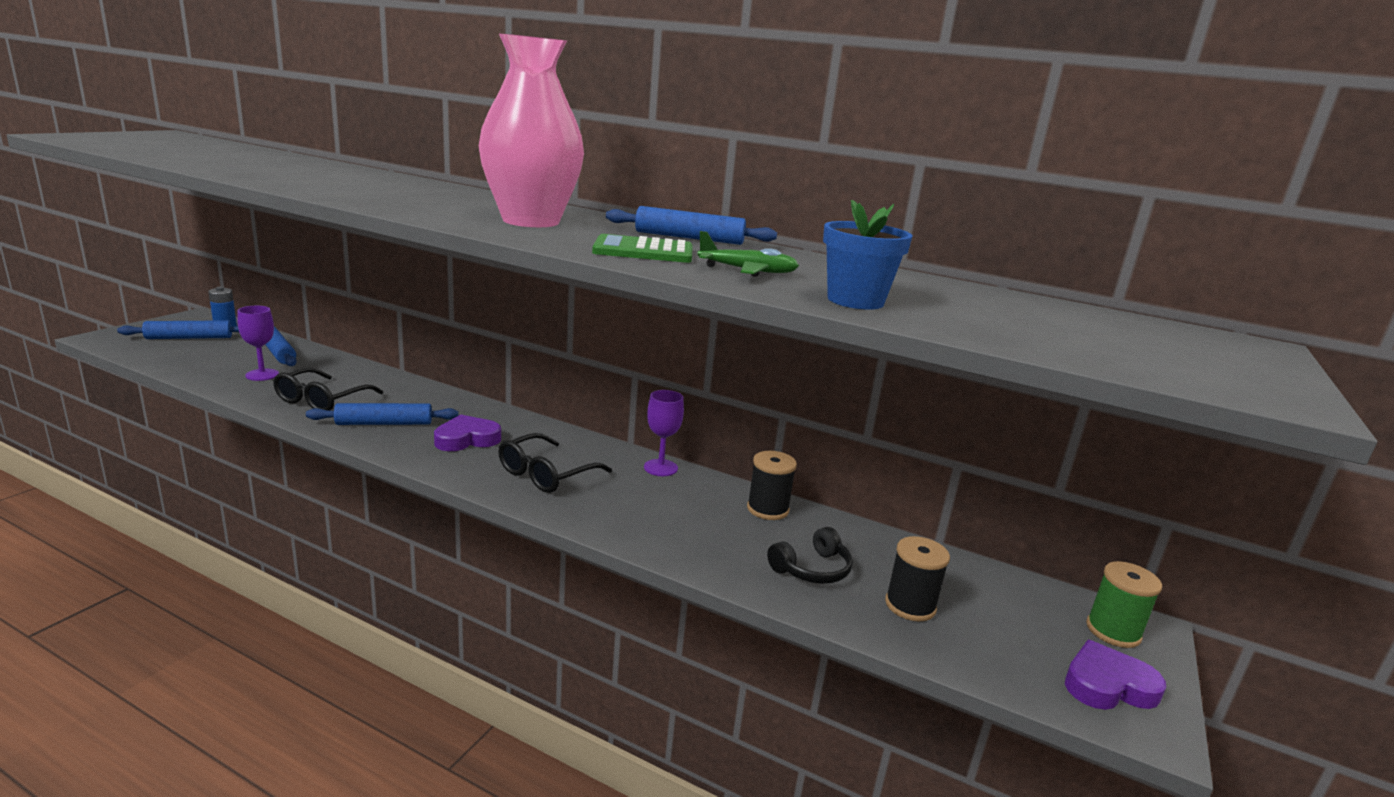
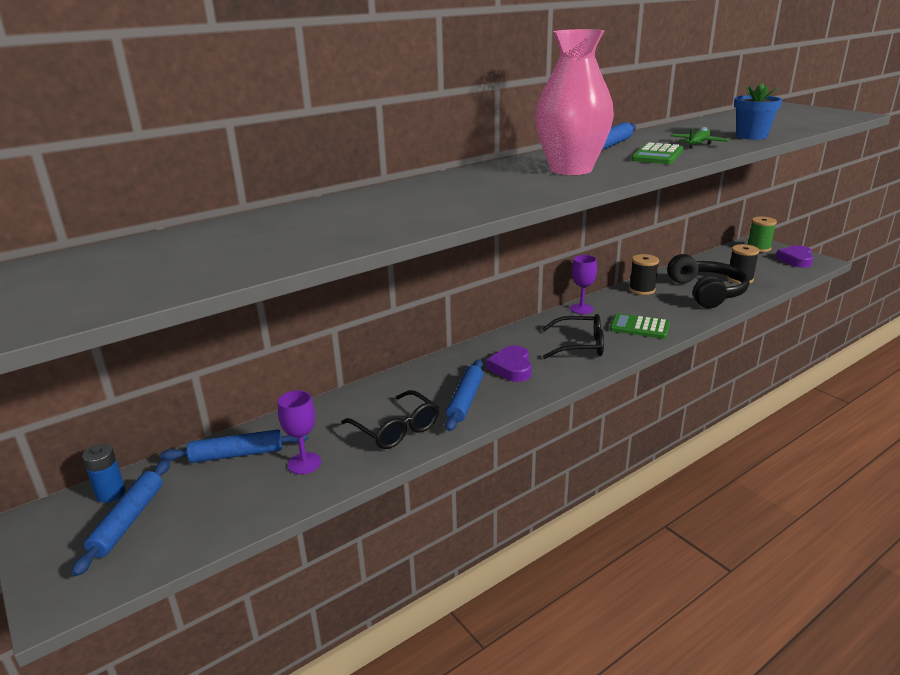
camera: 60 degrees left, 5 degrees up
black glasses [498,433,612,493] -> black glasses turned 60 degrees counterclockwise [542,314,604,359]
black headphones [767,527,853,584] -> black headphones [667,254,750,308], size x1.81
none -> green calculator [610,313,670,339]

